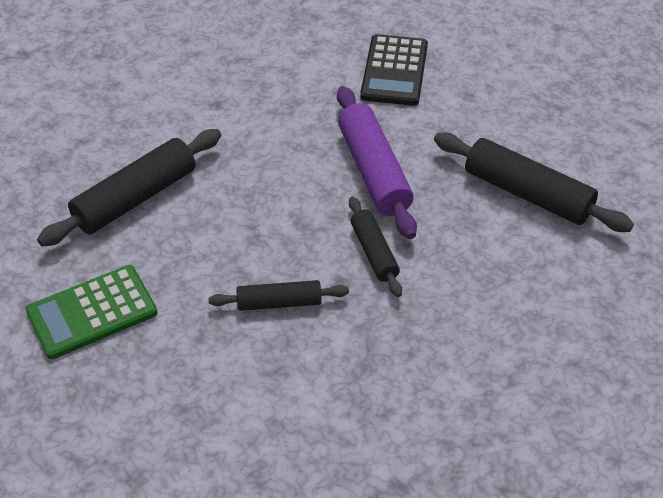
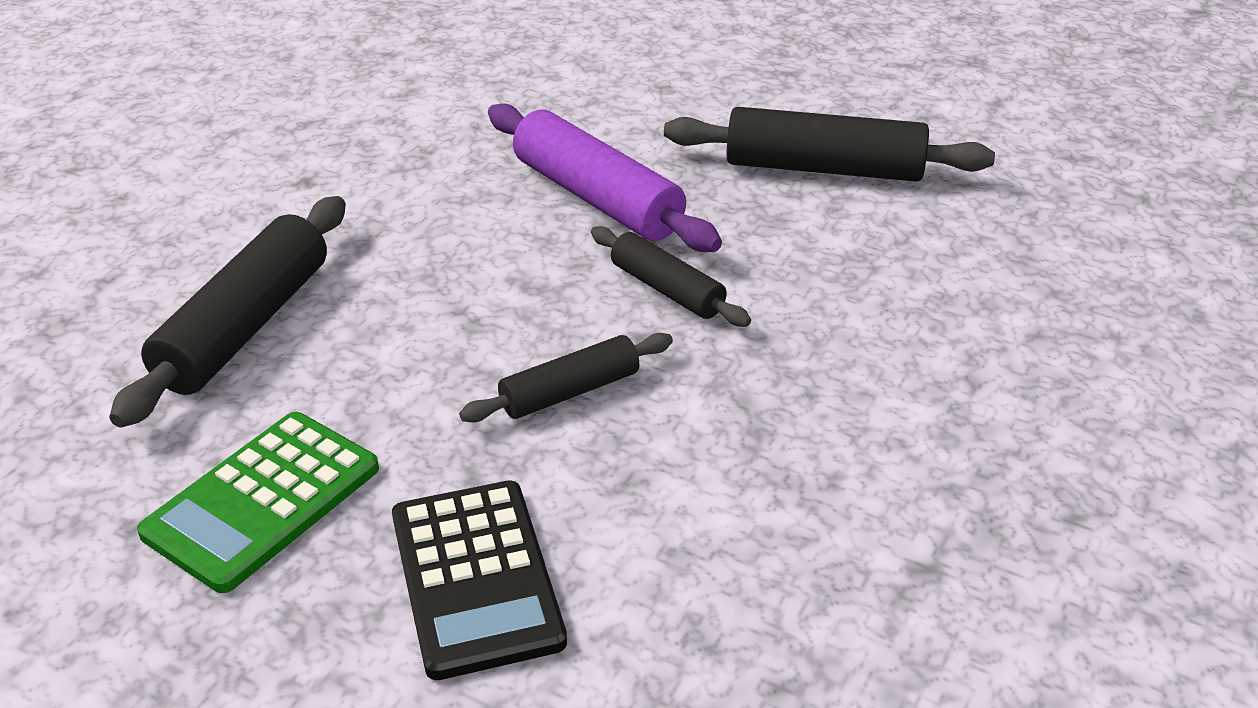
camera: 25 degrees left, 10 degrees down
black calculator [360,34,428,106] -> black calculator moved to [392,480,567,680]

